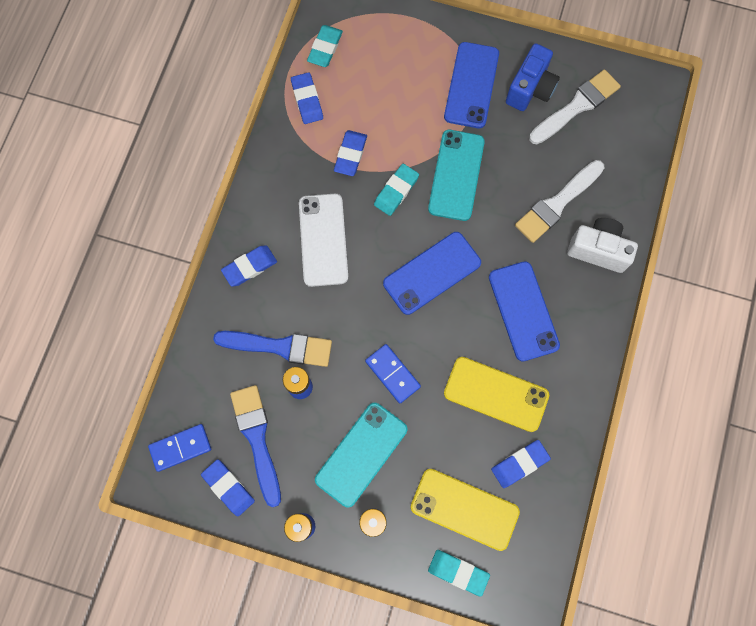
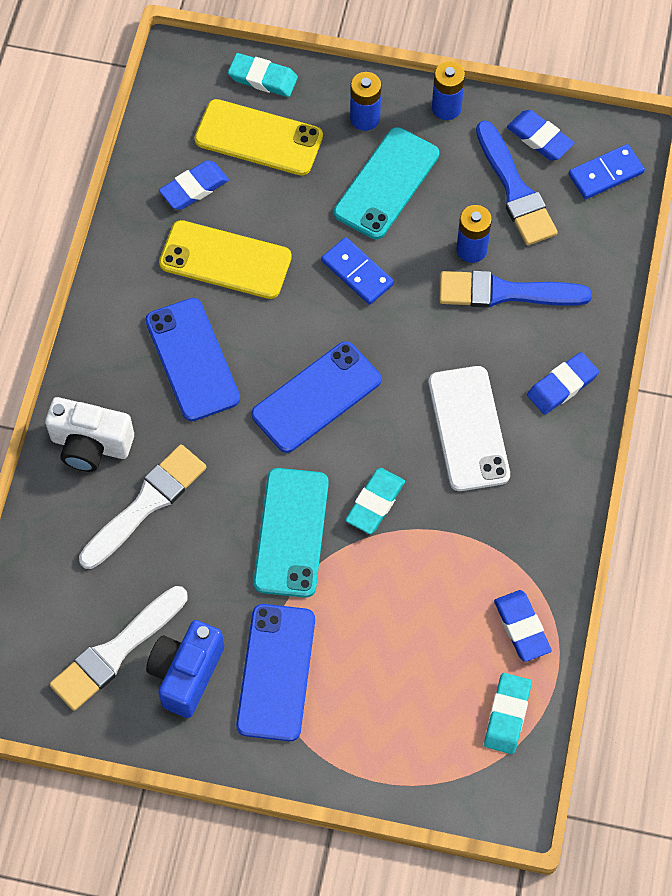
camera: 175 degrees right, 10 degrees down
blue eraser [334,130,367,176] -> none

